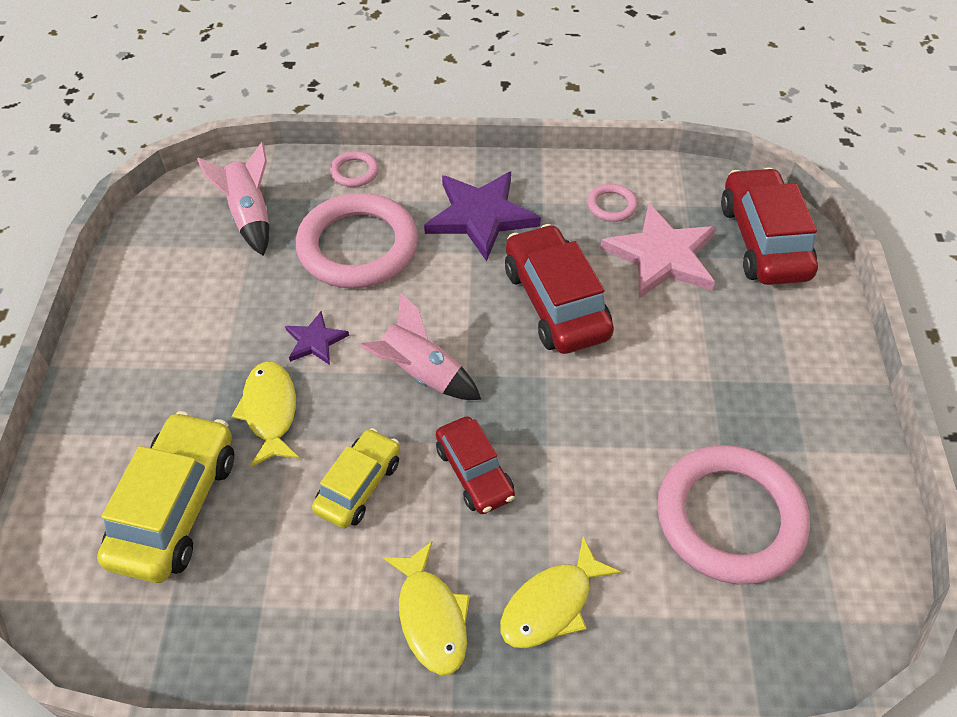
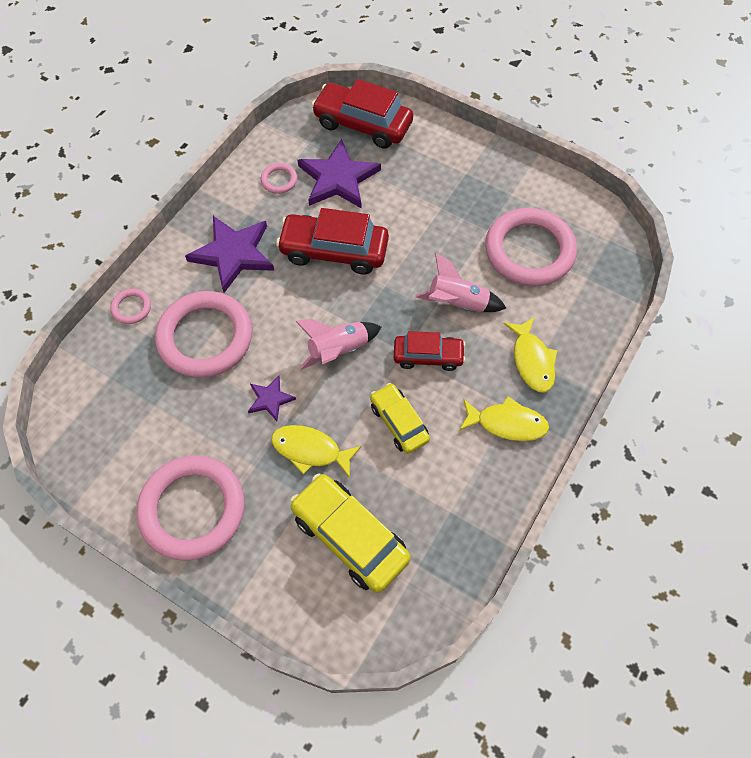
camera: 60 degrees left, 10 degrees up
pink rocket [197,142,269,256] -> pink rocket moved to [415,253,506,312]
pink star [600,203,717,299] -> purple star [298,139,381,209]
none -> pink ring [137,456,245,561]

